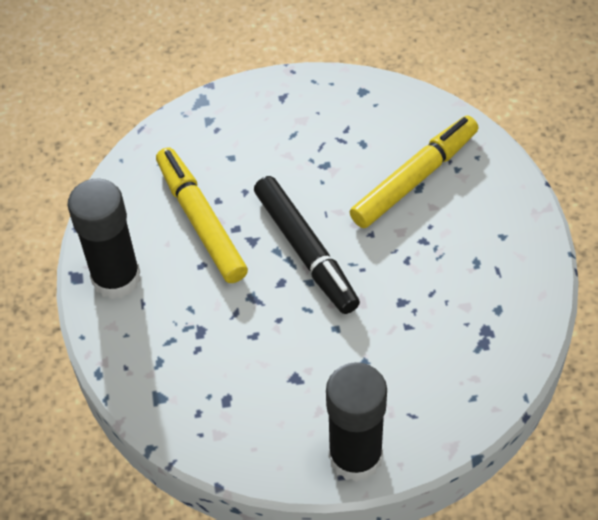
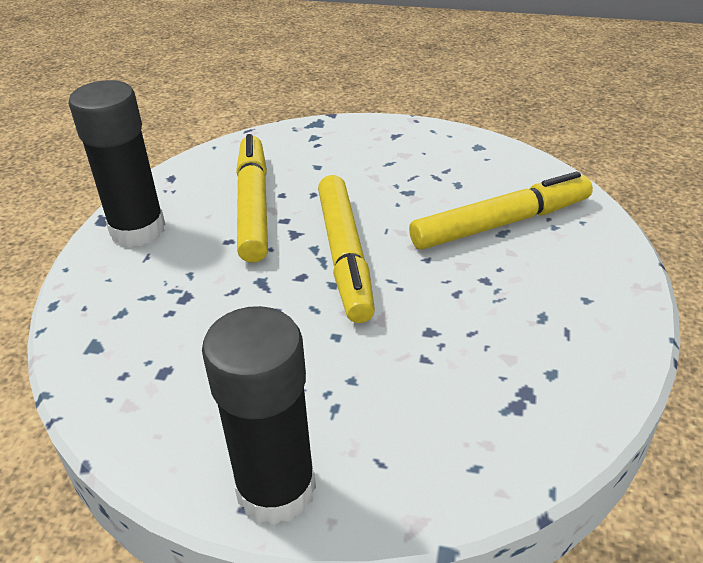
camera: 20 degrees right, 15 degrees down
black marker [254,176,360,314] -> yellow marker [318,175,375,323]

